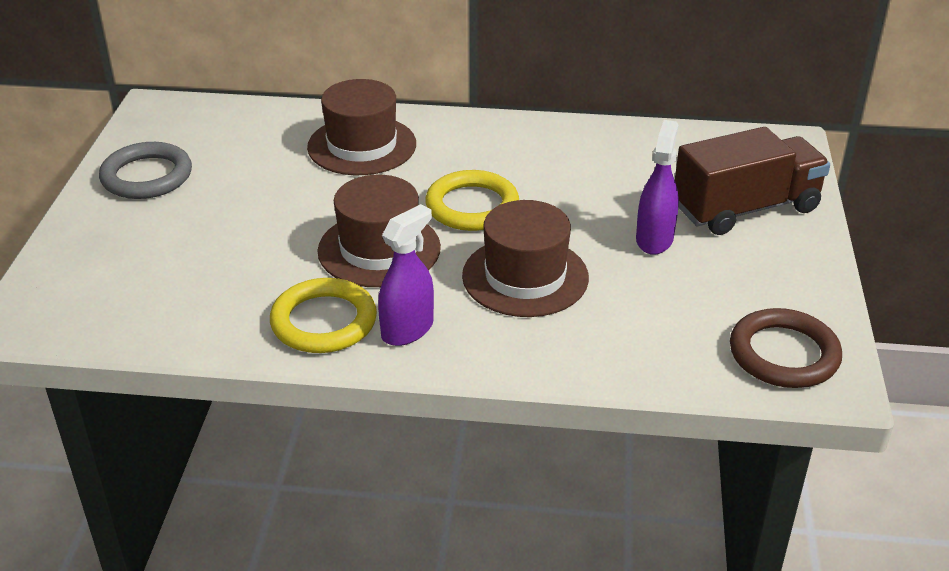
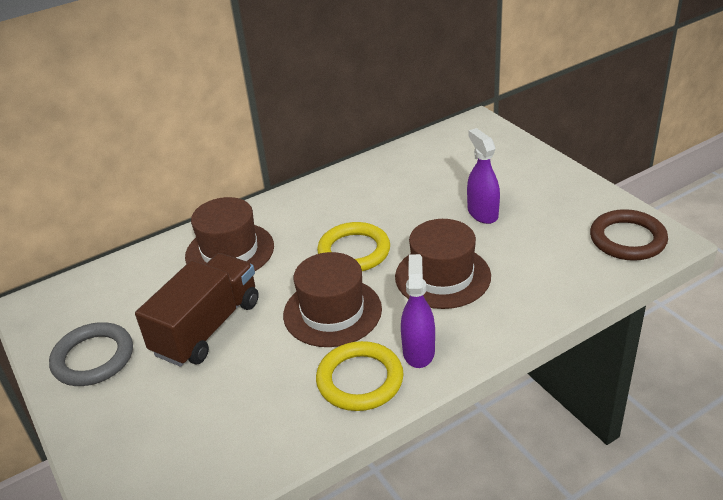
camera: 35 degrees left, 0 degrees up
brown truck [675,127,830,235] -> brown truck moved to [135,253,259,367]

